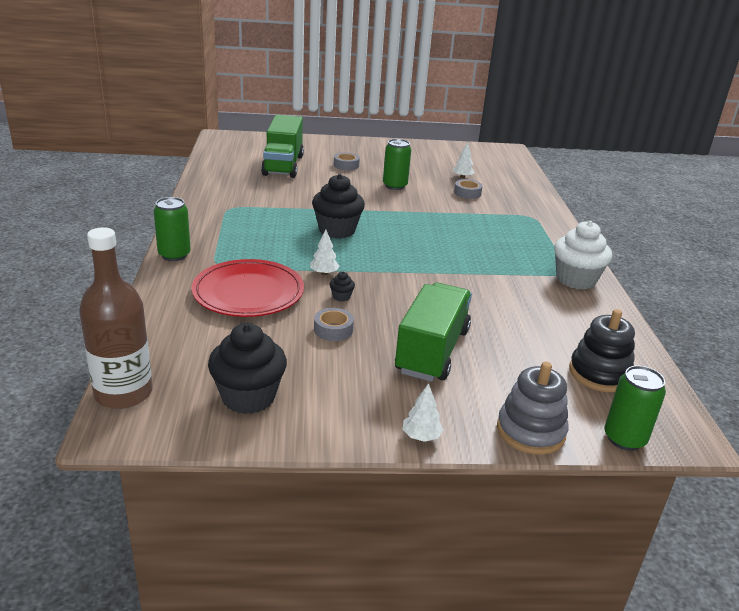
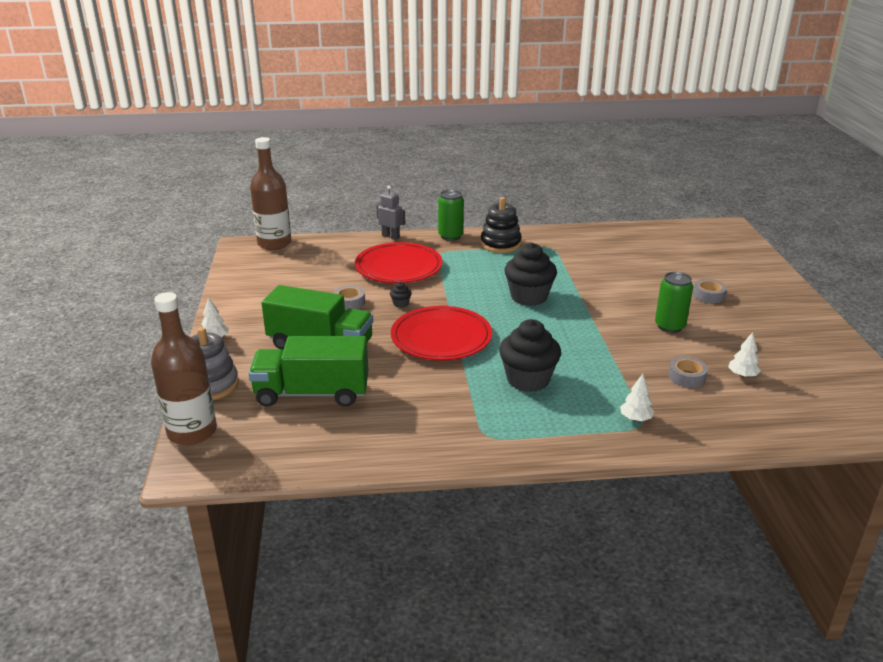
camera: 90 degrees right, 0 degrees up
black cupcake [208,323,287,414] -> black cupcake moved to [499,319,561,392]
green truck [261,115,304,178] -> green truck moved to [249,336,369,407]
white tree [310,230,340,275] -> white tree moved to [620,374,654,421]
white cupcake [554,221,612,289] -> none
black stacking toy [569,309,635,392] -> black stacking toy moved to [480,197,522,253]
green can [604,365,666,451] -> brown bottle [151,292,217,445]
none -> grey robot [376,185,405,240]
none -> red plate [391,306,492,360]

